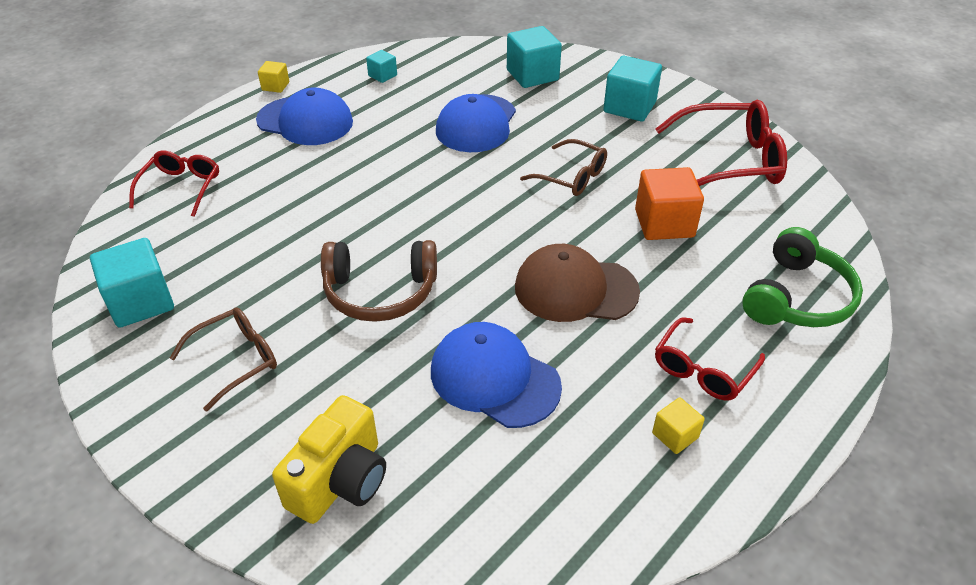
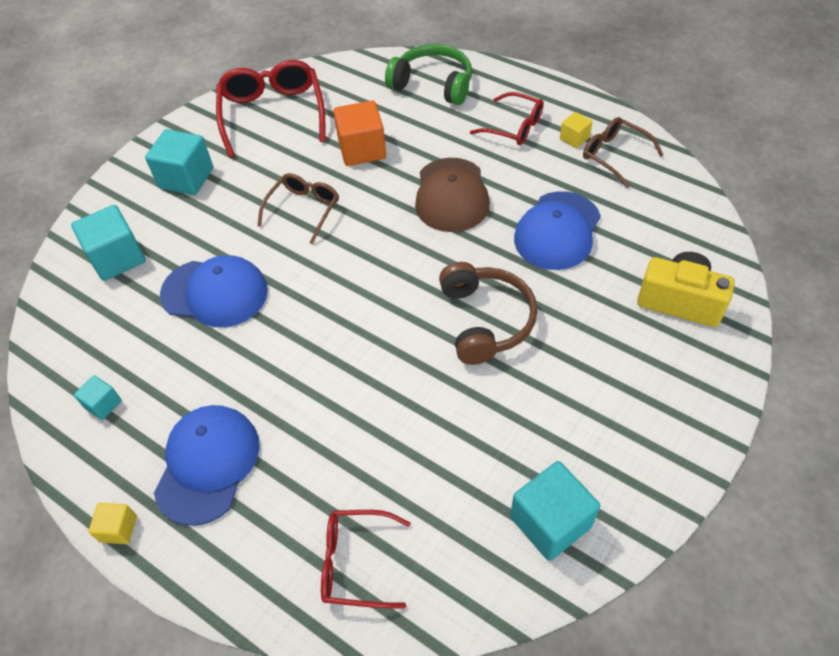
camera: 95 degrees left, 10 degrees up
brown glasses [170,307,277,412] -> brown glasses moved to [583,117,663,188]

